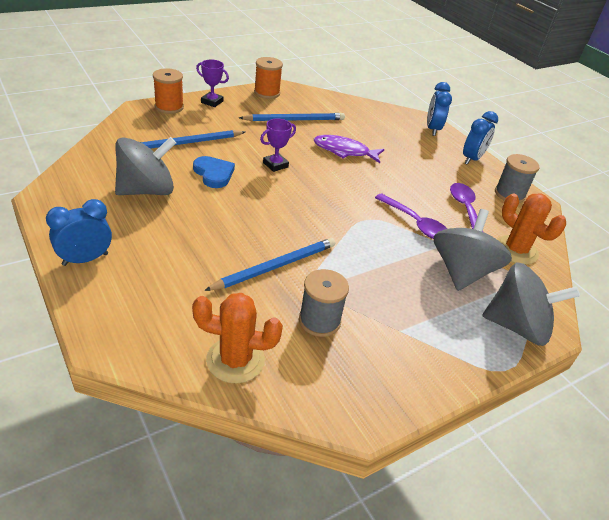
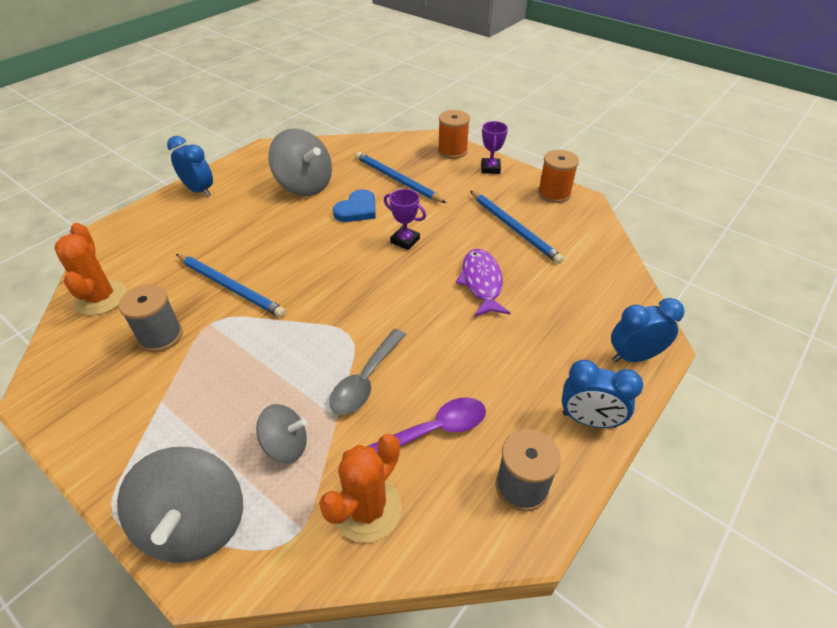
camera: 75 degrees right, 5 degrees up
purple spoon [375,193,447,239] -> grey spoon [330,329,406,415]
grey spinning top [434,209,512,291] -> grey spinning top [256,404,307,463], size x0.58

